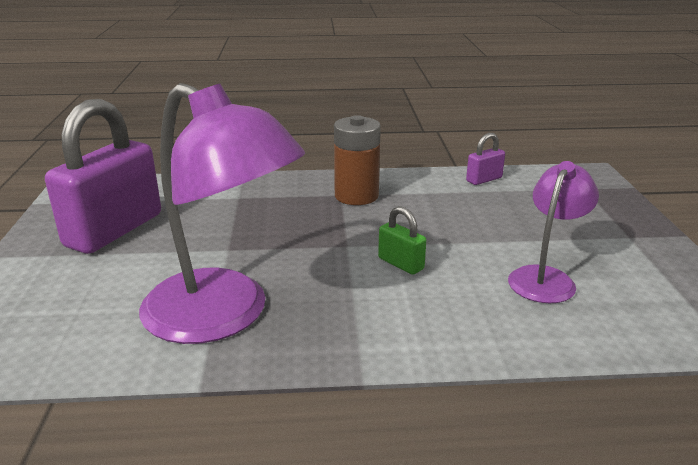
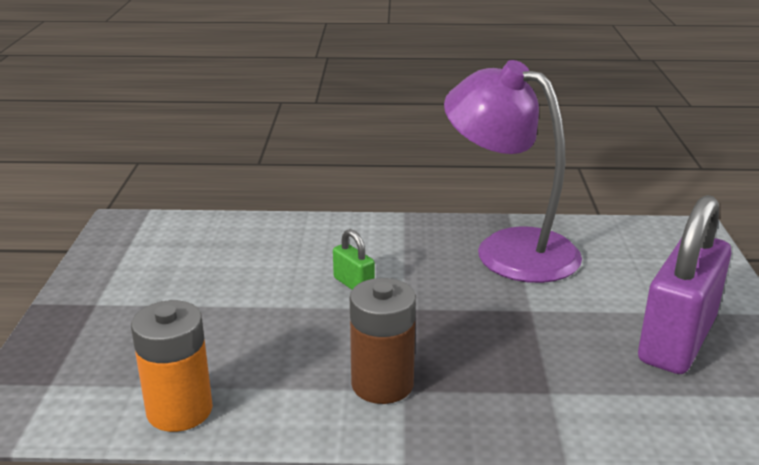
camera: 175 degrees left, 0 degrees up
purple padlock [466,133,505,185] -> orange battery [131,300,213,432]
purple lamp [508,161,599,303] -> none

